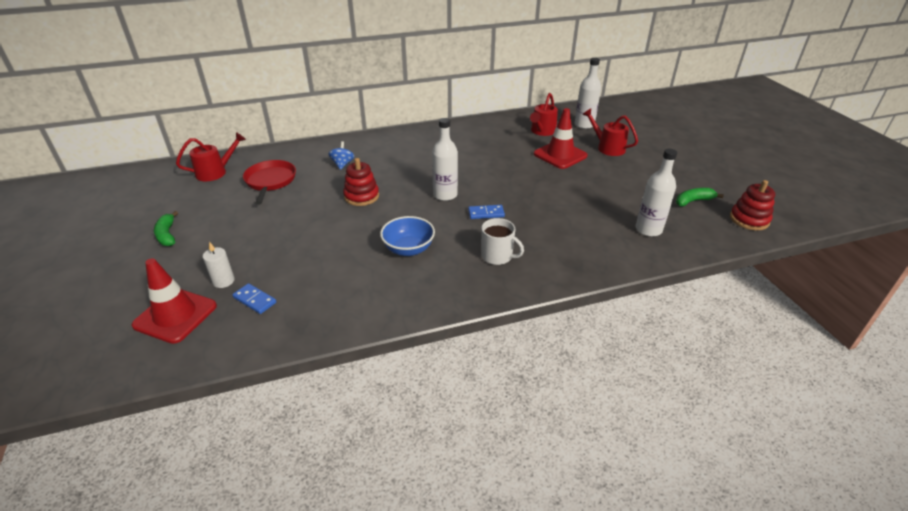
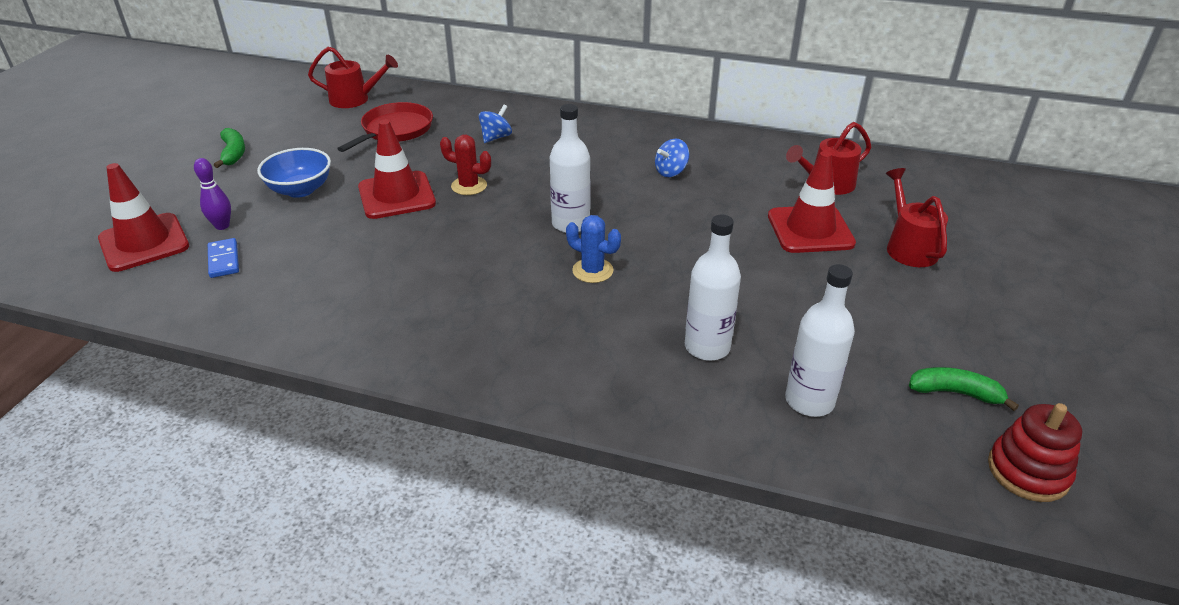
camera: 35 degrees right, 0 degrees up
green banana [154,211,178,246] -> green banana turned 150 degrees clockwise [214,128,245,168]
white candle [203,242,235,288] -> purple bowling pin [194,158,231,230]
red stacking toy [343,158,379,206] -> red cactus [440,135,491,195]
blue bowl [380,216,435,256] -> blue bowl moved to [257,148,331,198]
blue domino [468,205,505,219] -> blue cactus [566,215,621,283]
white mug [481,218,524,265] -> none
white bottle [575,58,601,129] -> white bottle moved to [685,215,741,361]
none -> red traffic cone [358,120,436,219]
none -> blue spinning top [655,139,689,177]

